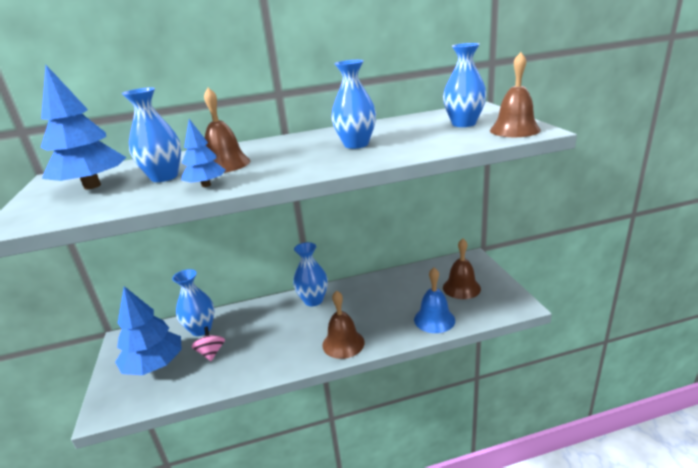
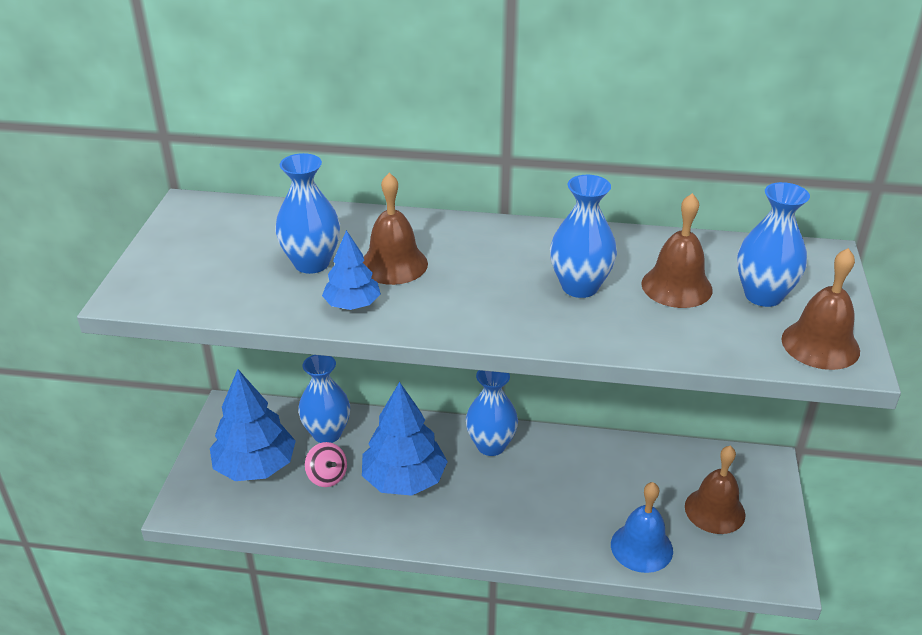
camera: 20 degrees right, 10 degrees up
blue tree [41,65,126,189] -> blue tree moved to [362,382,448,496]
pink spinning top [191,327,225,361] -> pink spinning top turned 135 degrees clockwise [305,442,347,487]
brown bell [322,290,364,359] -> brown bell moved to [641,193,713,308]

